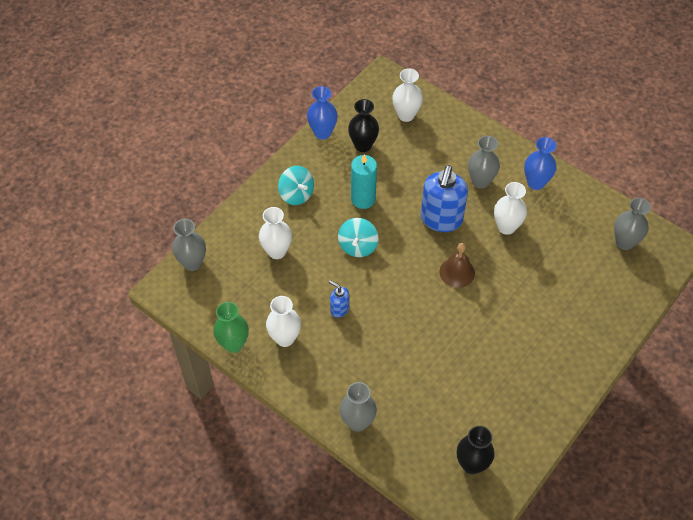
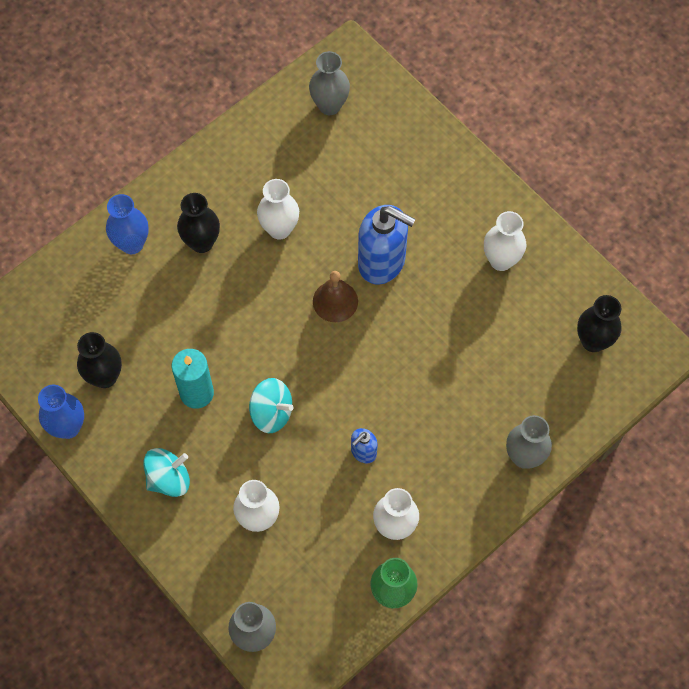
camera: 80 degrees left, 10 degrees up
white vase [392,68,423,122] -> white vase moved to [484,211,526,271]
blue soap dispenser [421,165,468,232] -> blue soap dispenser moved to [358,205,416,285]
grey vase [468,136,500,189] -> black vase [177,193,220,253]
blue vase [524,137,556,190] -> blue vase moved to [106,194,149,254]

